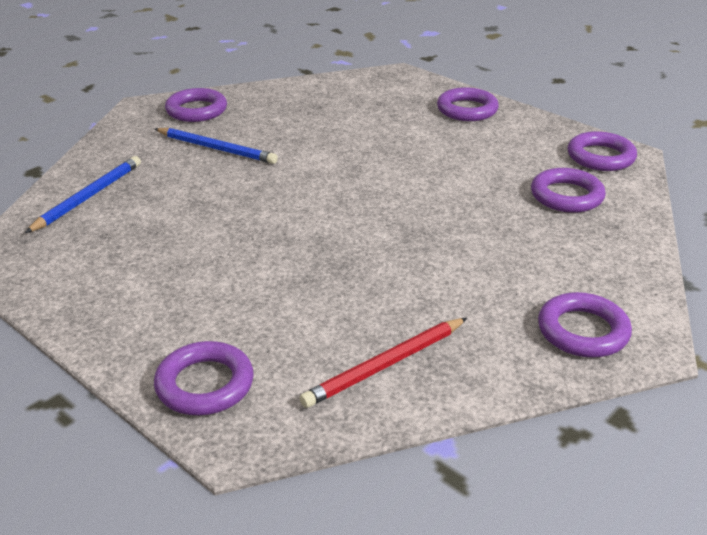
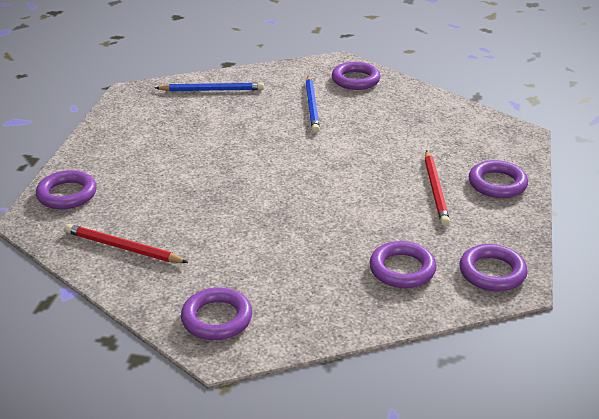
camera: 60 degrees right, 0 degrees up
none -> red pencil [425,150,450,226]

